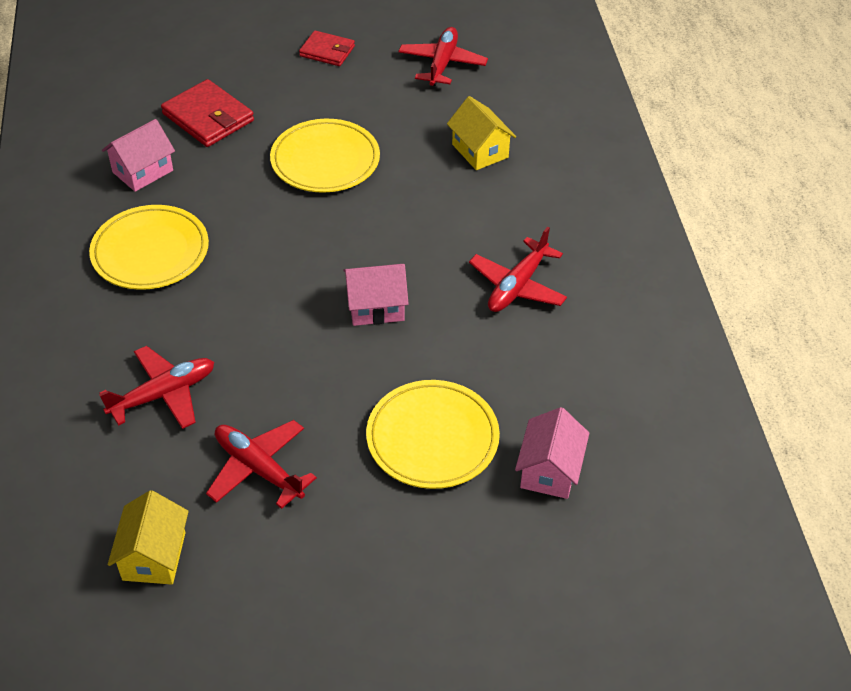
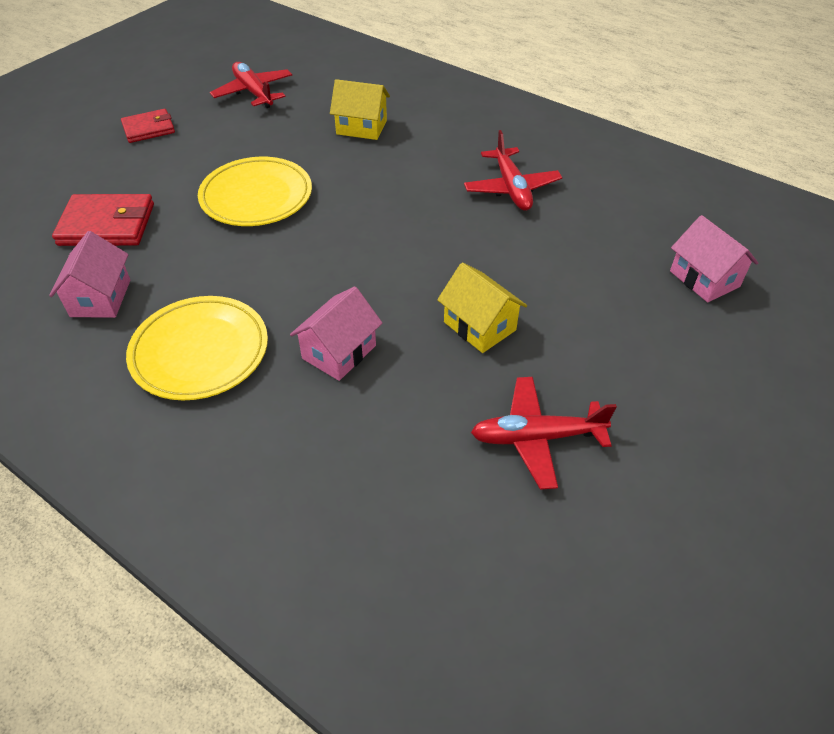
camera: 45 degrees left, 0 degrees up
red plane [99,346,214,429] -> none
yellow house [108,490,189,585] -> yellow house moved to [437,263,527,353]
pink house [344,264,409,326] -> pink house moved to [290,286,382,381]
yellow plate [366,380,500,489] -> none

